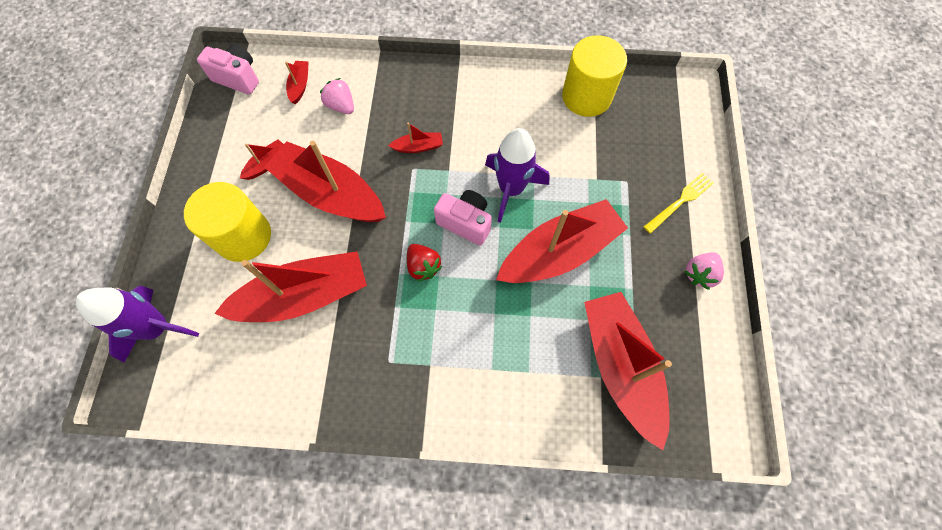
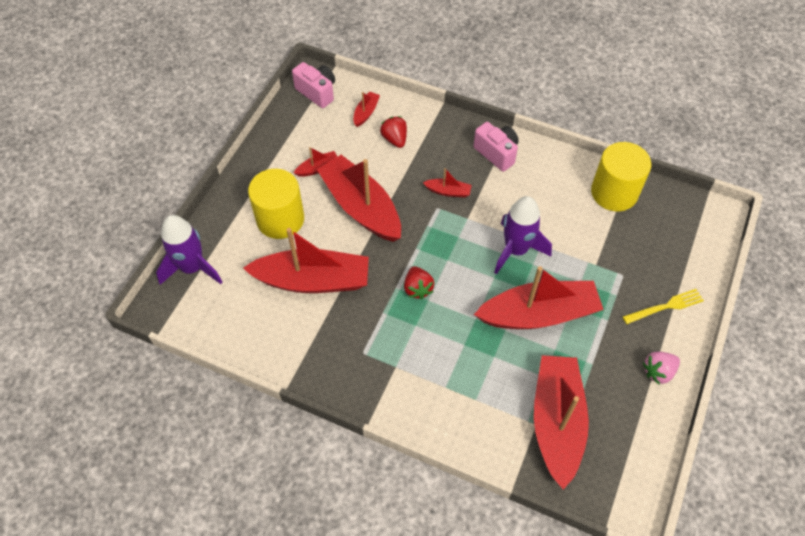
camera: 20 degrees right, 10 degrees down
pink strawberry [320,78,354,114] -> red strawberry [380,116,407,148]
pink camera [434,190,492,245] -> pink camera moved to [474,122,519,172]

